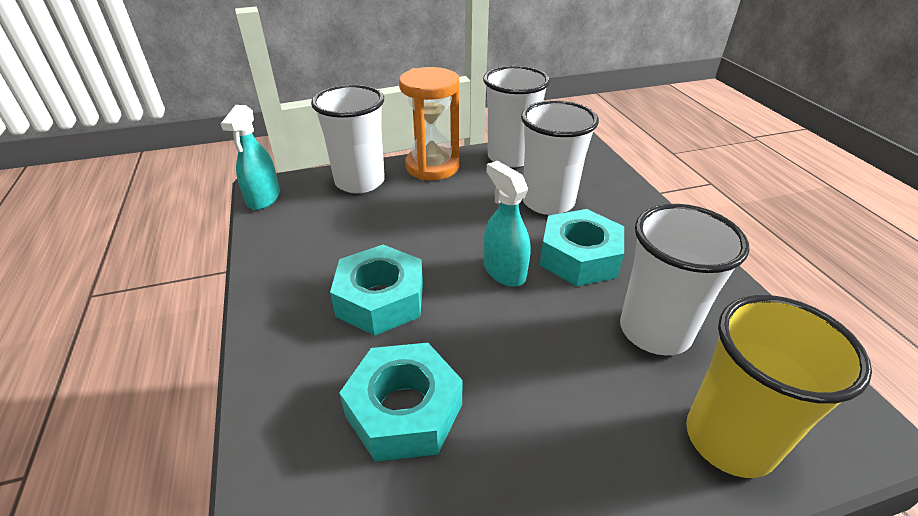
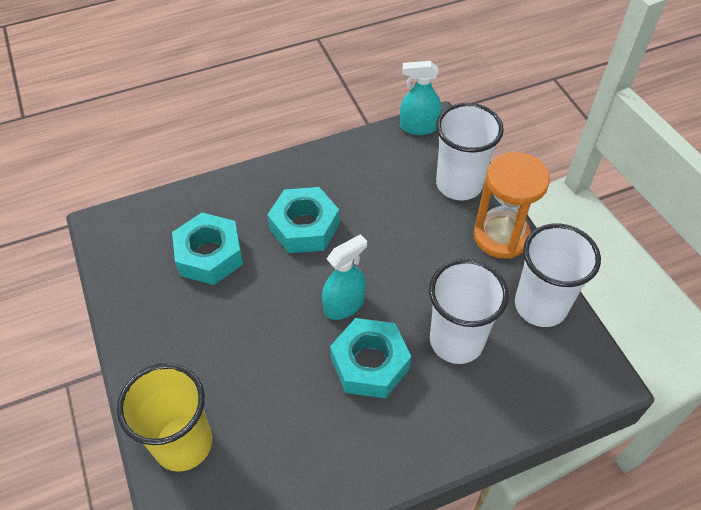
camera: 85 degrees right, 15 degrees up
white cup [620,204,749,355] -> none

